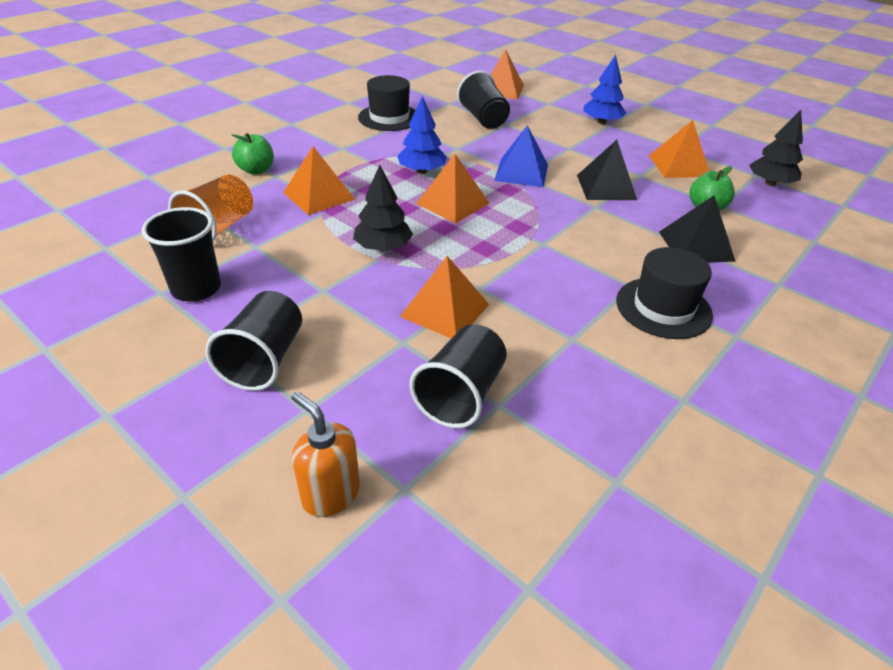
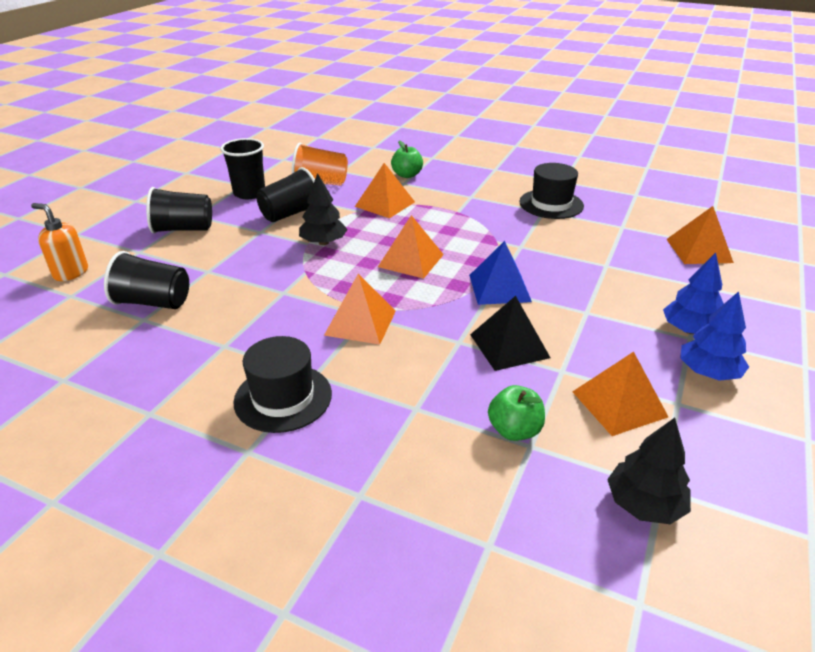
camera: 75 degrees right, 5 degrees down
orange soap dispenser [291,391,360,517] -> orange soap dispenser turned 90 degrees counterclockwise [31,203,88,281]
blue tree [397,96,447,174] -> blue tree moved to [680,291,749,381]
orange pyramid [400,256,489,338] -> orange pyramid moved to [324,274,396,345]
black cup [457,71,510,129] -> black cup moved to [256,167,315,222]
black pyramid [659,195,735,263] -> none

